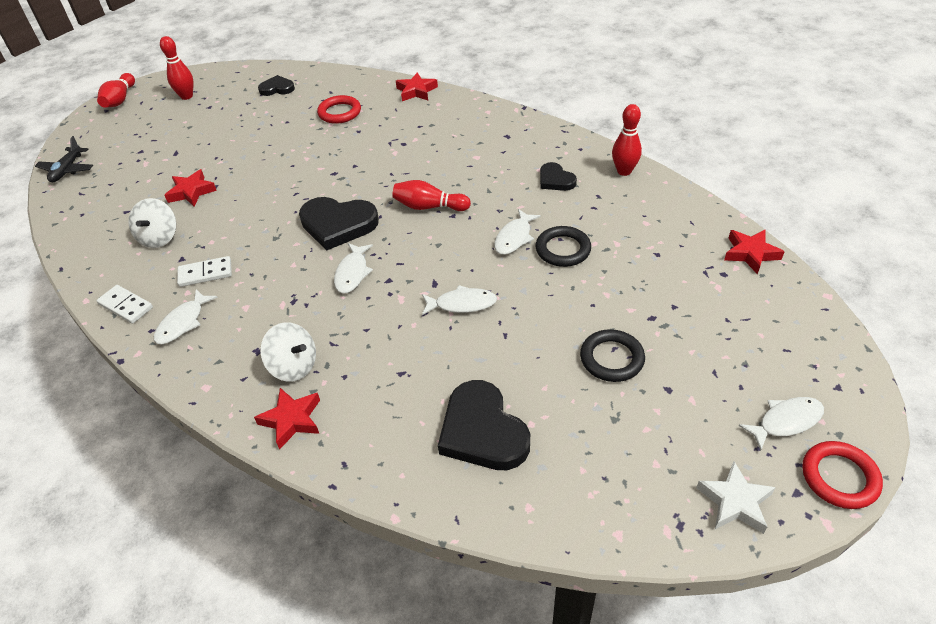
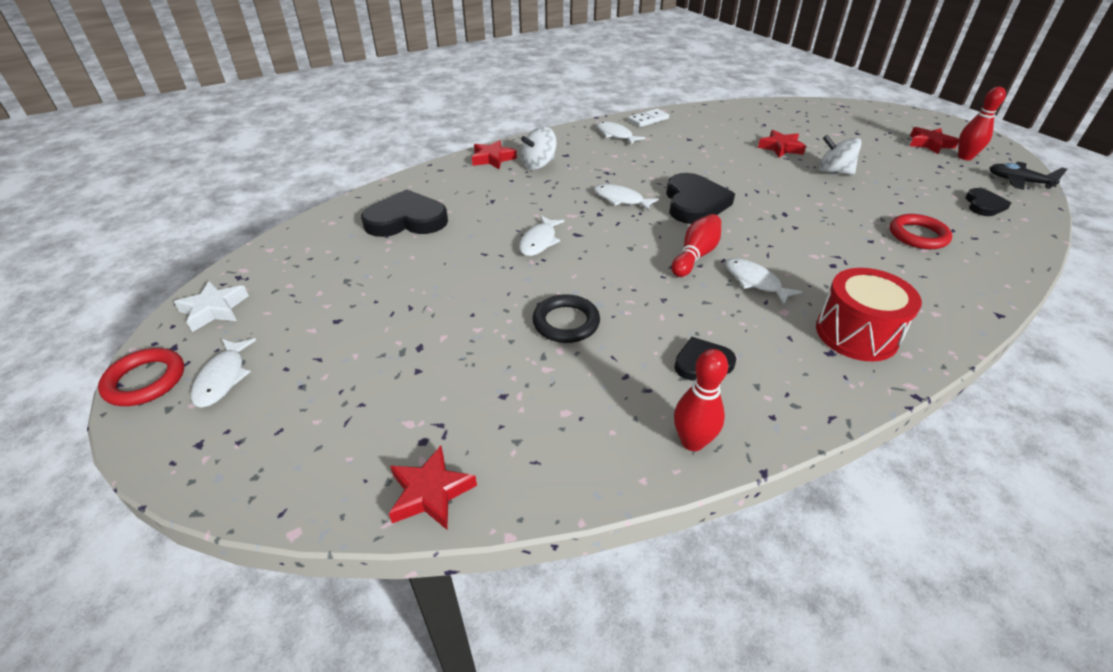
camera: 110 degrees right, 5 degrees down
black plane [35,136,93,182] -> black plane moved to [989,162,1067,190]
red bowling pin [97,73,135,108] -> none
white spinning top [128,198,176,248] -> white spinning top moved to [818,135,862,175]
white domino [177,256,232,287] -> none
black heart [299,197,379,251] -> black heart turned 150 degrees clockwise [666,173,735,224]
red star [396,72,438,101] -> red star moved to [910,127,959,154]
white fish [494,209,541,255] -> white fish moved to [725,258,802,305]
black ring [580,329,645,382] -> none
none -> red drum [816,268,922,362]

